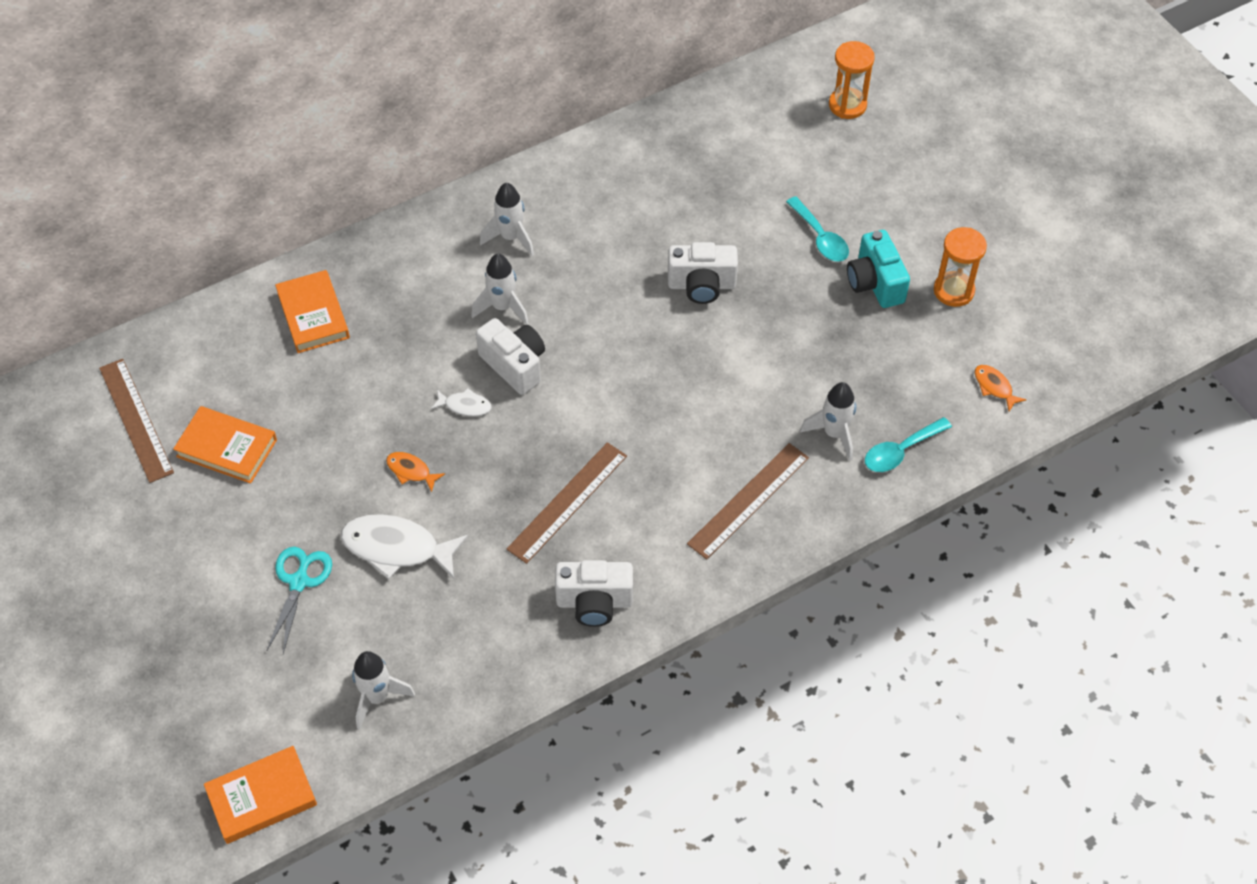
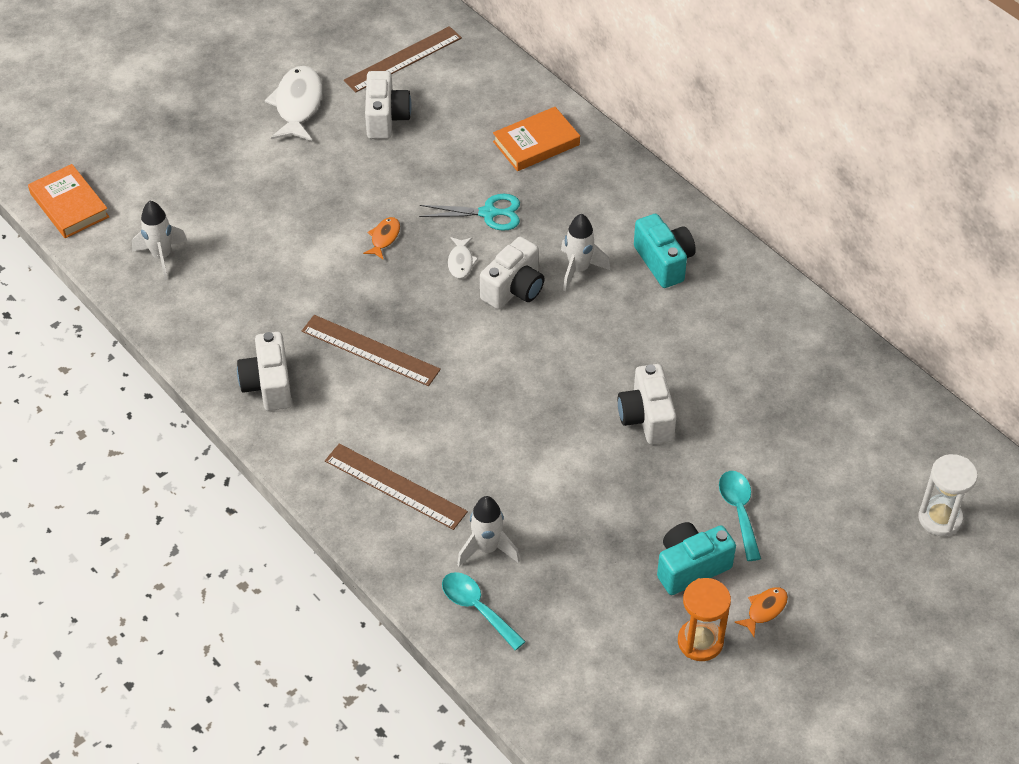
camera: 80 degrees right, 5 degrees down
orange book [173,406,277,484] -> white camera [365,71,412,139]
turquoise scissors [267,547,332,654] -> turquoise scissors moved to [419,194,520,231]
white fish [341,514,468,579] -> white fish moved to [265,66,323,141]
white rocket [480,183,534,256] -> turquoise camera [634,214,696,288]
turquoise spoon [786,196,849,262] -> turquoise spoon turned 120 degrees clockwise [719,471,761,561]
orange hourglass [829,41,875,119] -> white hourglass [918,454,978,536]
orange fish [975,365,1027,411] -> orange fish moved to [734,587,788,637]

